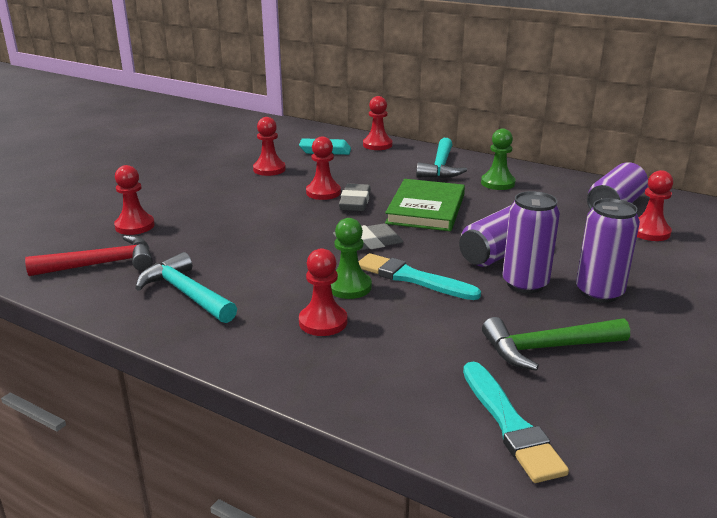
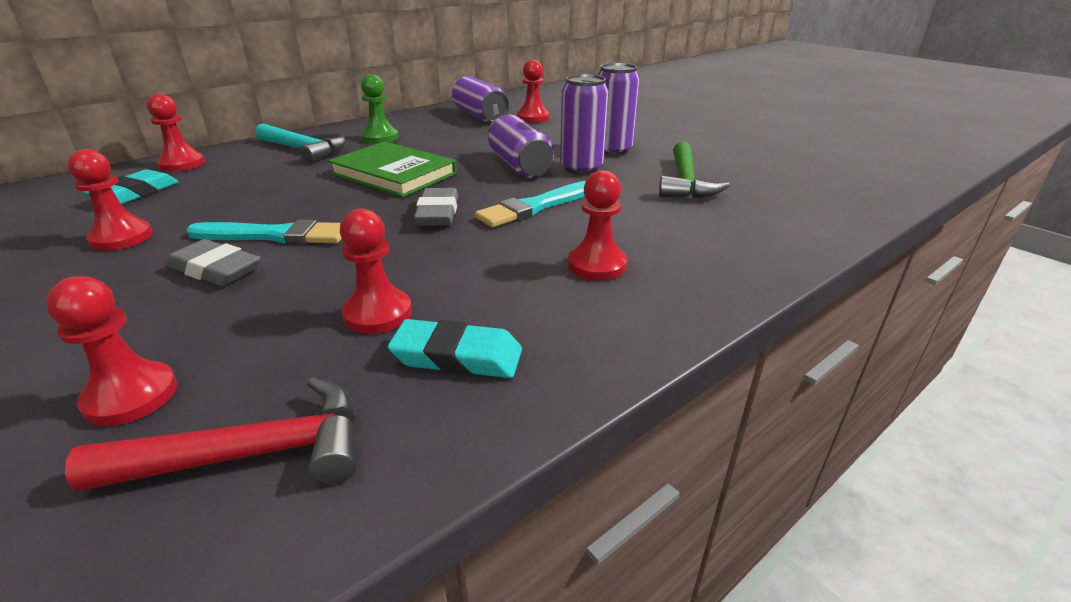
camera: 70 degrees left, 5 degrees up
red hammer [25,235,153,276] -> red hammer turned 75 degrees clockwise [65,377,356,492]
turquoise hammer [135,252,237,323] -> turquoise eraser [388,319,522,378]
red pawn [306,136,341,200] -> red pawn moved to [340,208,412,334]
green pawn [331,218,372,299] -> none
grey eraser [339,184,371,211] -> grey eraser moved to [166,239,261,286]
turquoise brush [463,362,569,483] -> turquoise brush moved to [186,220,342,244]

